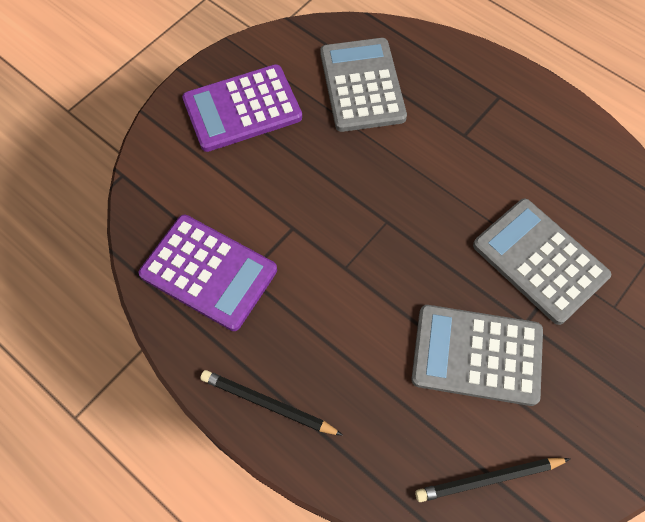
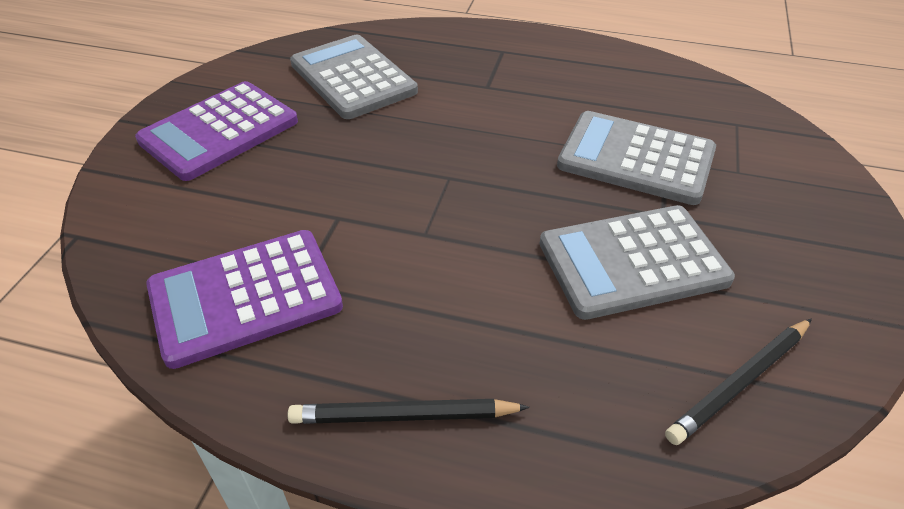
camera: 25 degrees left, 20 degrees down
purple calculator [139,215,277,331] -> purple calculator turned 150 degrees clockwise [146,230,343,369]

